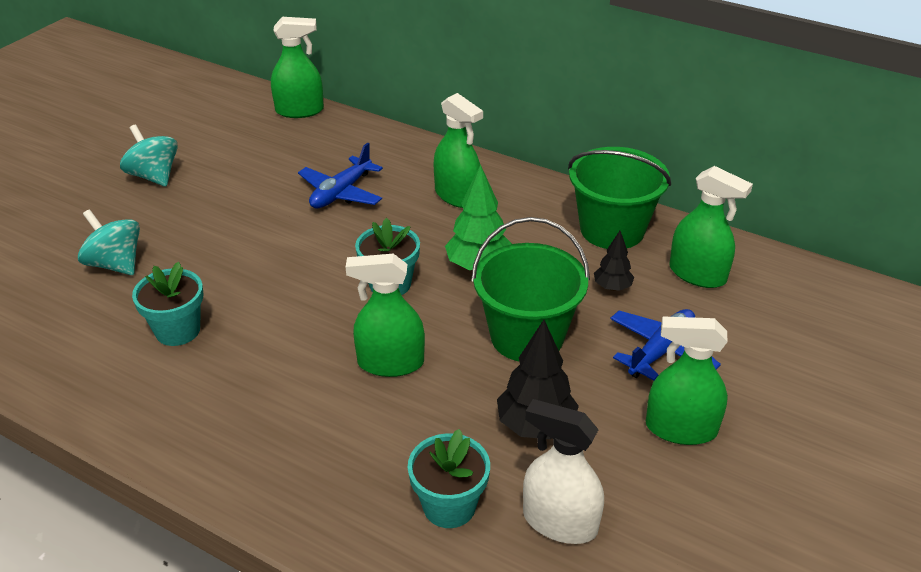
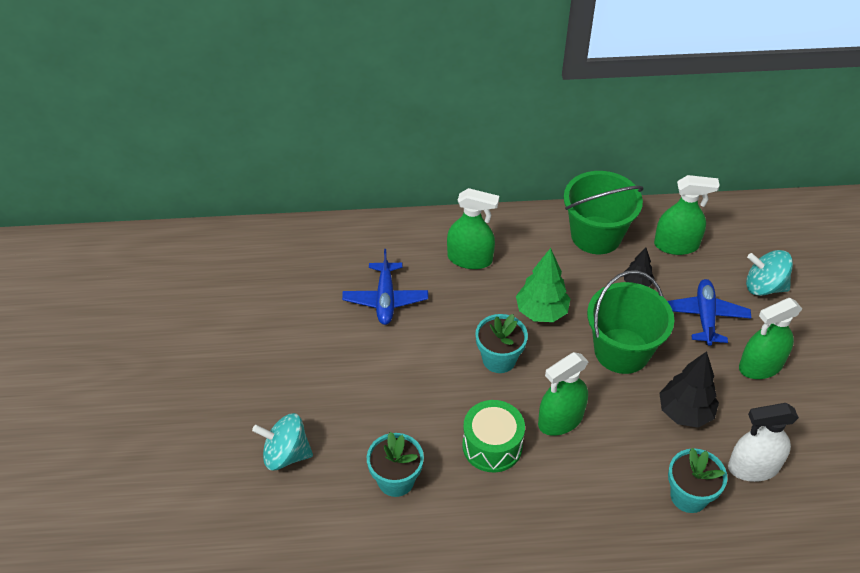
camera: 35 degrees left, 10 degrees up
turquoise spinning top [120,125,178,187] -> turquoise spinning top moved to [746,250,793,296]
green spray bottle [271,17,324,118] -> none
none -> green drum [462,400,525,472]

